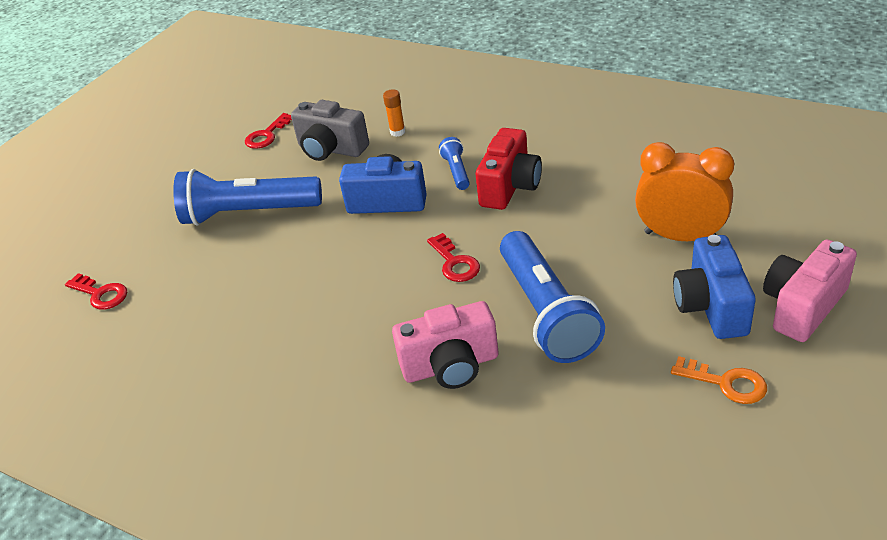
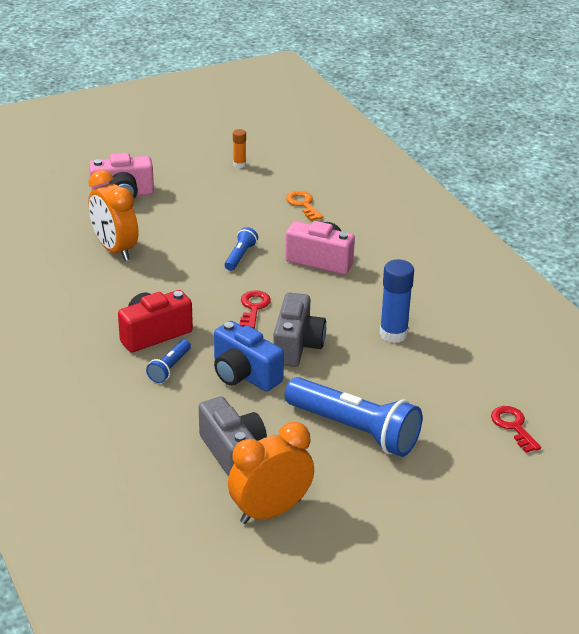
camera: 150 degrees left, 5 degrees down
red key [245,113,292,149] -> orange clock [228,422,314,524]
orange glue stick [383,89,405,137] -> orange glue stick moved to [233,129,246,168]
blue flashlight [500,231,605,363] -> blue flashlight [225,227,258,271], size x0.46
orange key [671,356,767,404] -> orange key moved to [286,191,323,221]
blue camera [673,235,756,339] -> none
none -> grey camera [273,293,326,367]
none -> blue glue stick [380,259,414,343]

